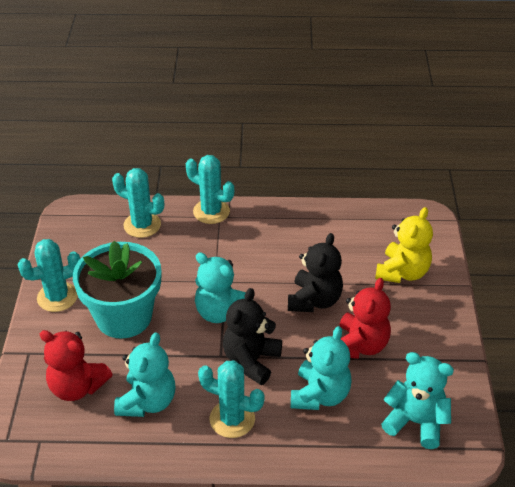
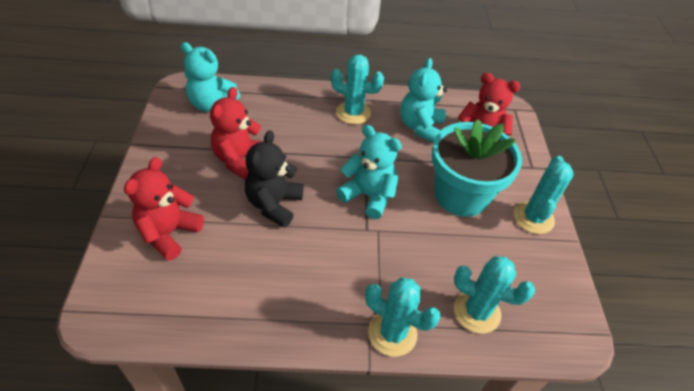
camera: 175 degrees right, 5 degrees up
turquoise cactus [18,239,80,312] -> turquoise cactus turned 45 degrees counterclockwise [514,156,574,234]
black teddy bear [223,288,282,385] -> none
turquoise teddy bear [291,326,352,410] -> none
yellow teddy bear [375,207,433,283] -> red teddy bear [124,157,204,261]

